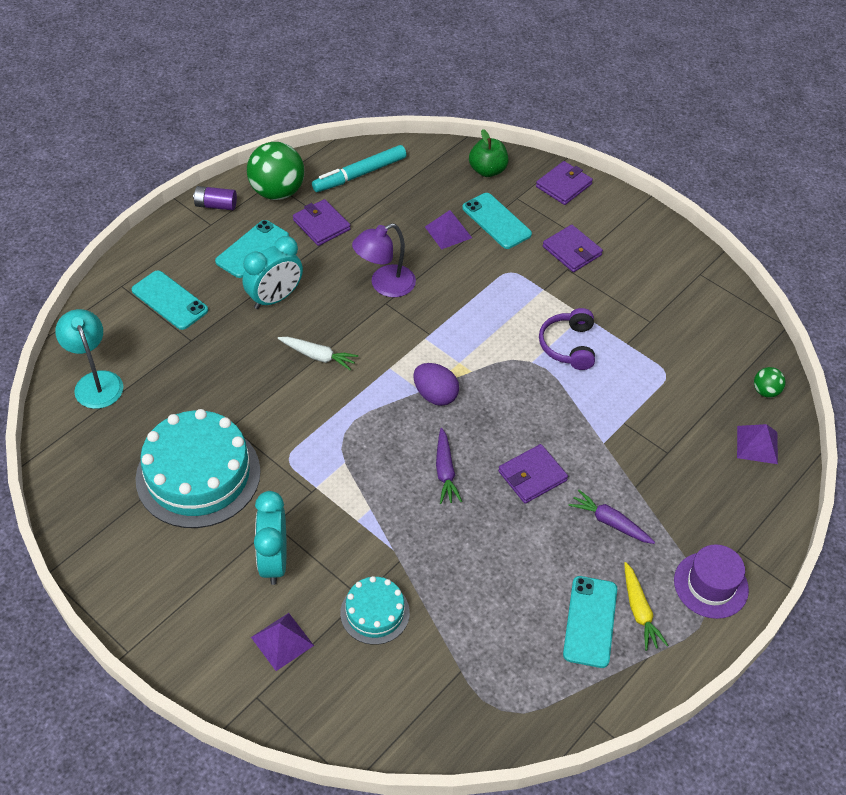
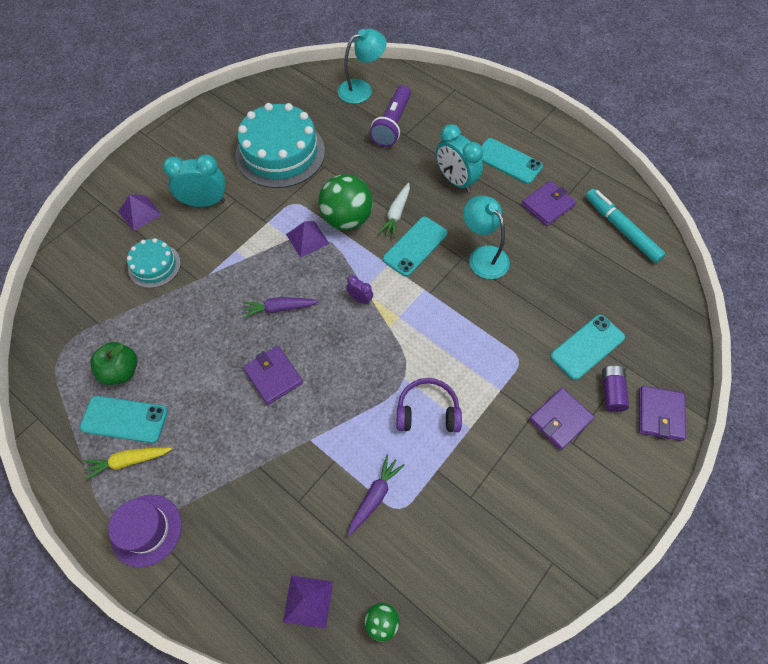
camera: 90 degrees right, 10 degrees up
turquoise phone [132,270,208,330] -> turquoise phone moved to [383,217,448,277]
purple battery [193,186,237,210] -> purple battery moved to [602,365,629,412]
green ball [247,142,304,200] -> green ball moved to [318,174,373,230]
purple lamp [352,223,416,297] -> turquoise lamp [463,196,510,279]
purple egg [413,363,459,406] -> purple clock [346,275,373,305]
purple pyramid [425,210,472,249] -> purple pyramid moved to [286,221,329,258]
green apple [469,129,508,177] -> green apple moved to [90,342,138,385]
purple wallet [536,161,593,205] -> purple wallet turned 60 degrees clockwise [639,386,686,441]
purple carrot [568,490,655,544] -> purple carrot moved to [348,454,405,536]
none -> purple flashlight [370,85,411,147]

